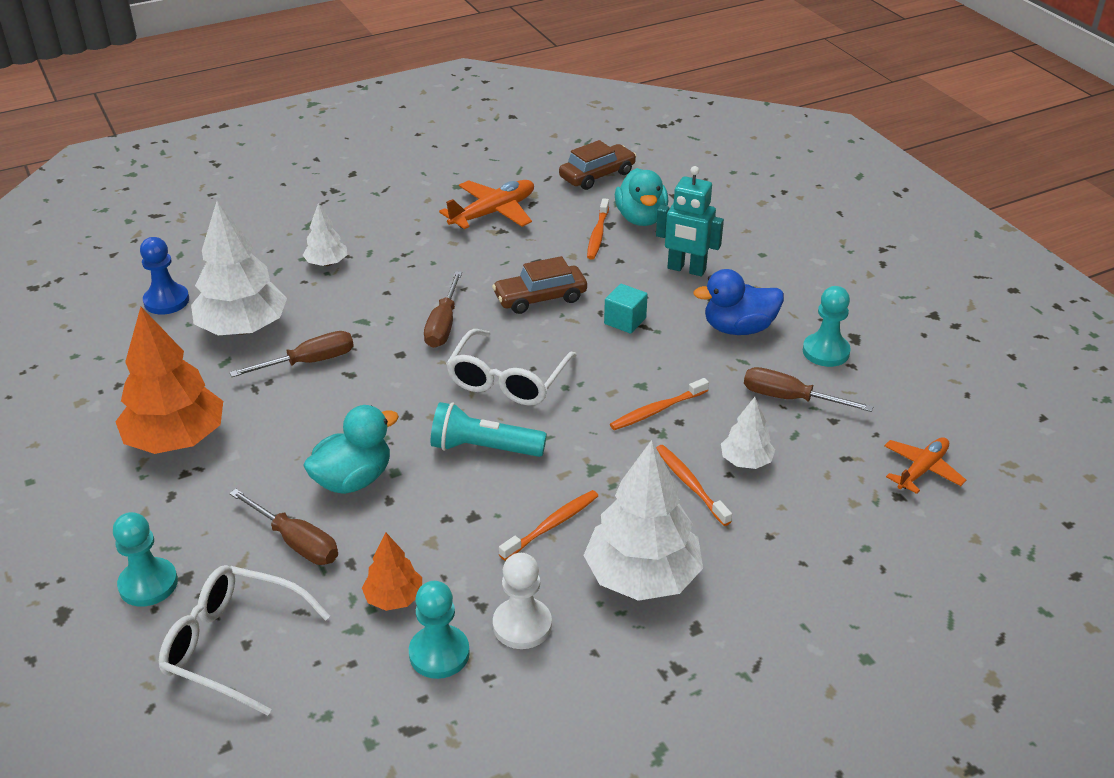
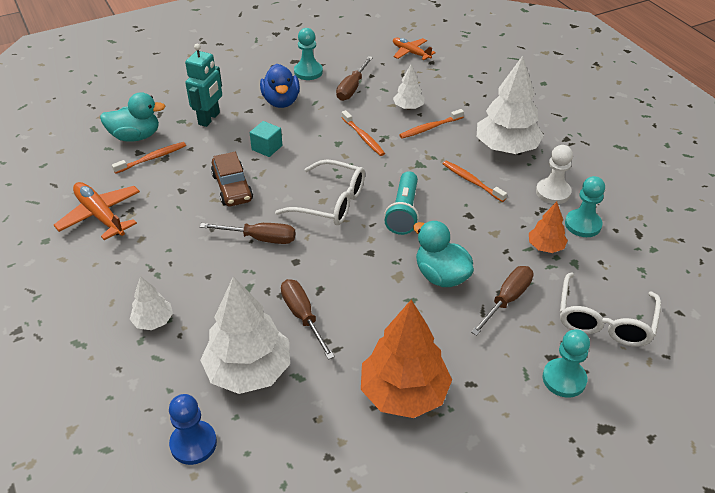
camera: 90 degrees left, 5 degrees up
brown car [559,140,637,190] -> none
orange toothbrush [587,198,609,259] -> orange toothbrush turned 45 degrees counterclockwise [112,142,186,174]

